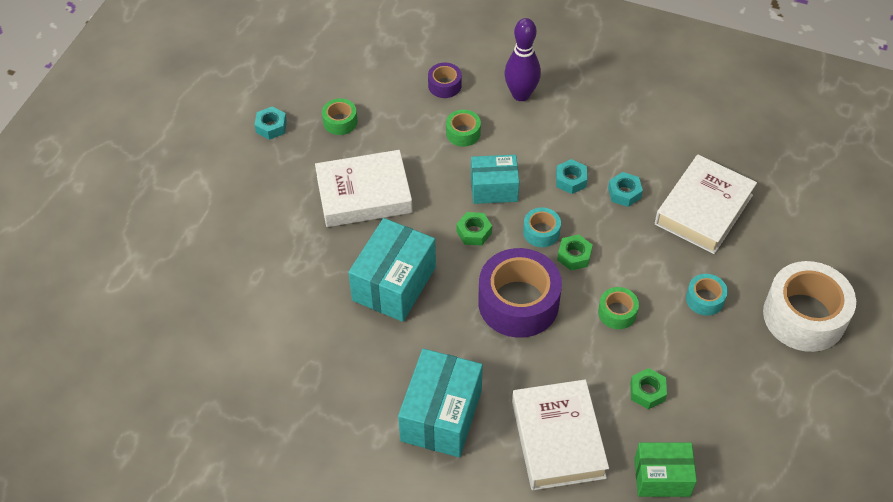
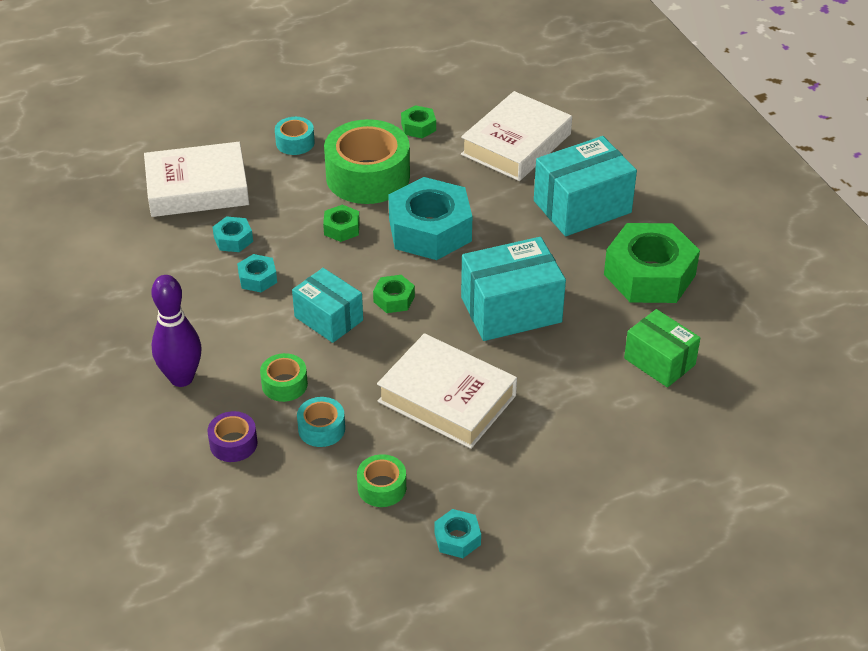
camera: 135 degrees left, 10 degrees down
purple tape [478,248,562,338] -> turquoise nut [389,177,472,260]
turquoise tape [523,207,561,247] -> turquoise tape moved to [297,397,345,447]
green tape [598,287,639,329] -> green tape [324,119,410,204], size x2.12
green box [634,442,697,497] -> green box moved to [624,309,700,387]
white tape [763,261,856,352] -> none
none -> green nut [604,223,700,303]

